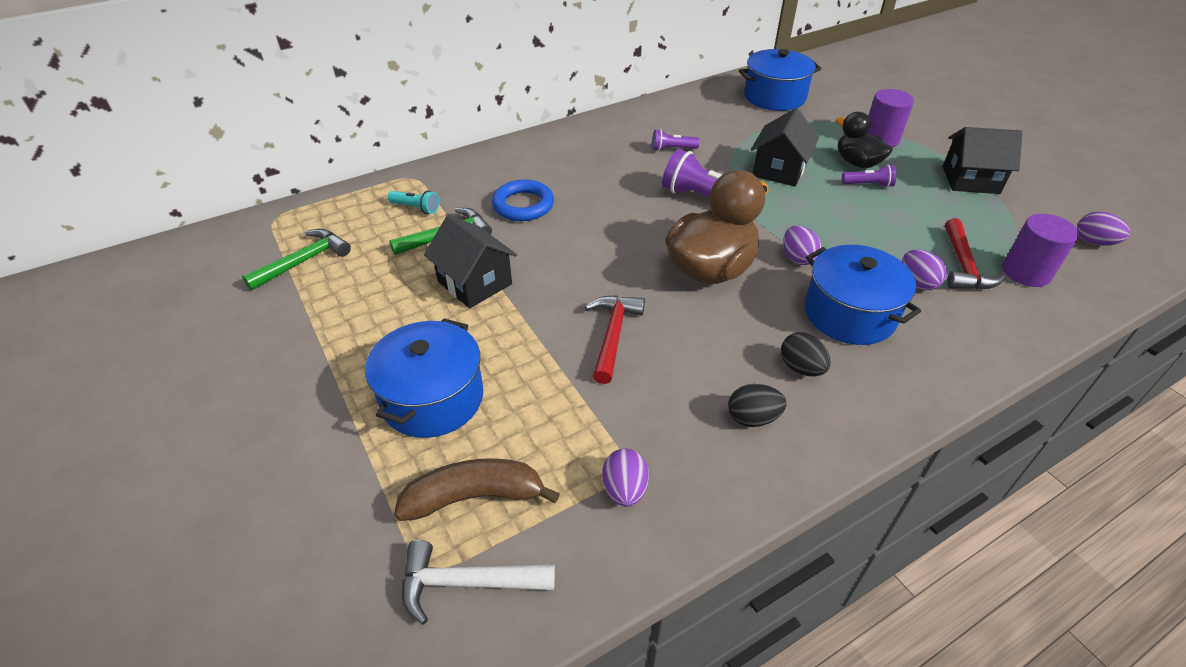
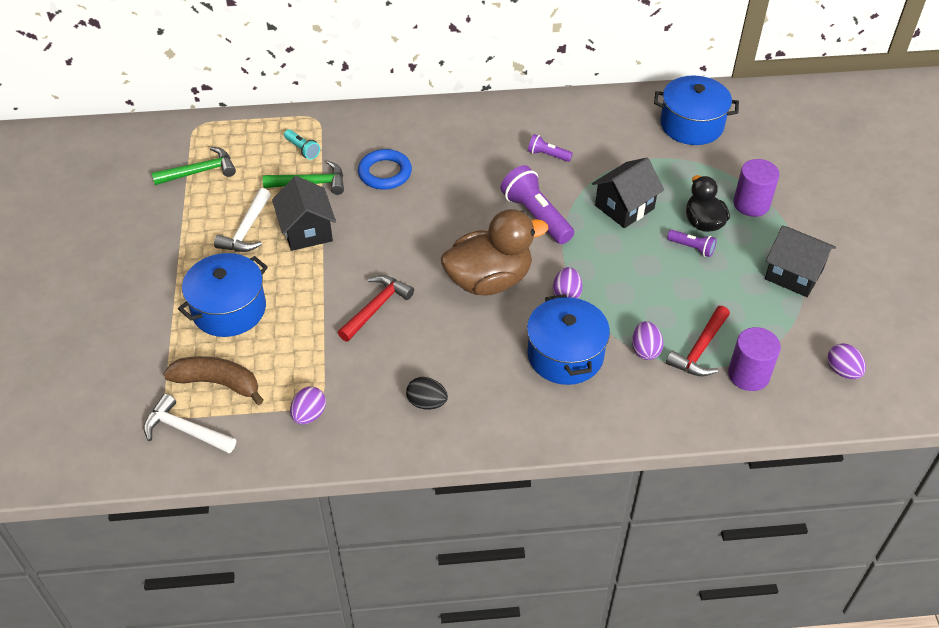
camera: 25 degrees right, 5 degrees up
black egg [781,332,831,376] -> none
none -> white hammer [214,188,271,252]

